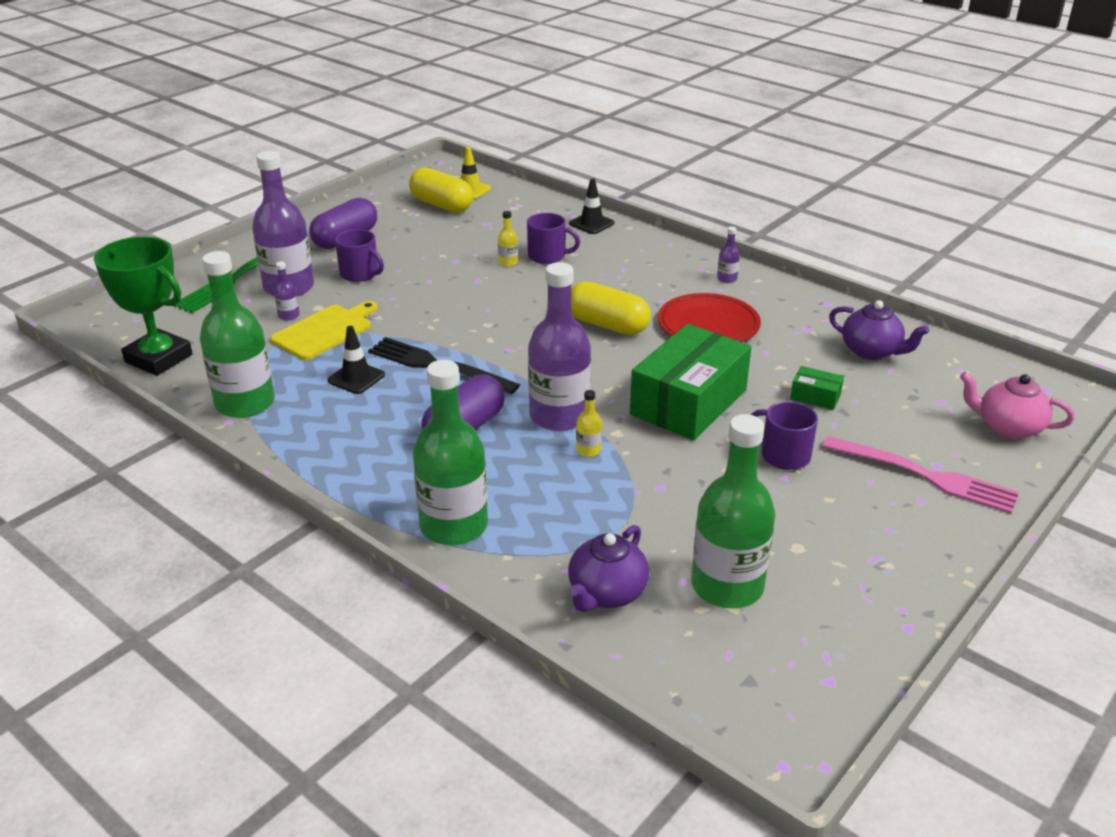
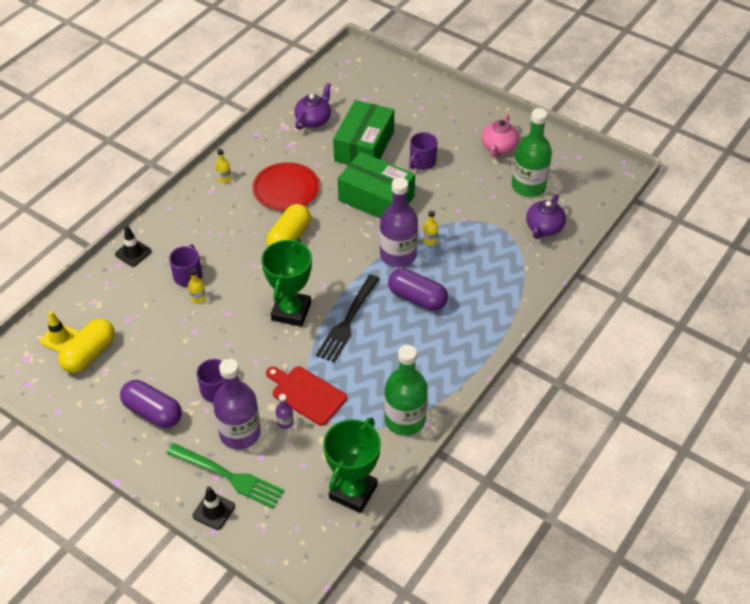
camera: 95 degrees left, 15 degrees up
yellow cutting board [270,301,378,360] -> red cutting board [266,366,347,426]
black traffic cone [328,326,385,394] -> black traffic cone moved to [192,486,235,530]
green bottle [413,360,488,545] -> none
purple teapot [568,525,649,612] -> purple teapot turned 90 degrees clockwise [526,194,566,239]
purple bottle [717,227,740,283] -> yellow bottle [215,149,231,183]
green box [790,366,844,410] -> green box [333,100,394,165], size x2.39
pink fork [822,436,1019,514] -> none
pink teapot [960,372,1074,439] -> pink teapot moved to [482,115,519,157]
none -> green trophy [261,238,312,327]

